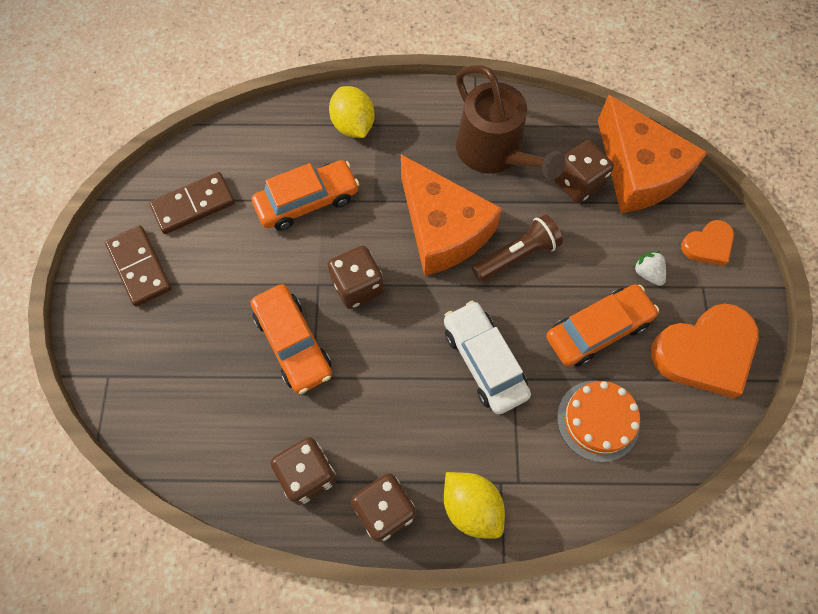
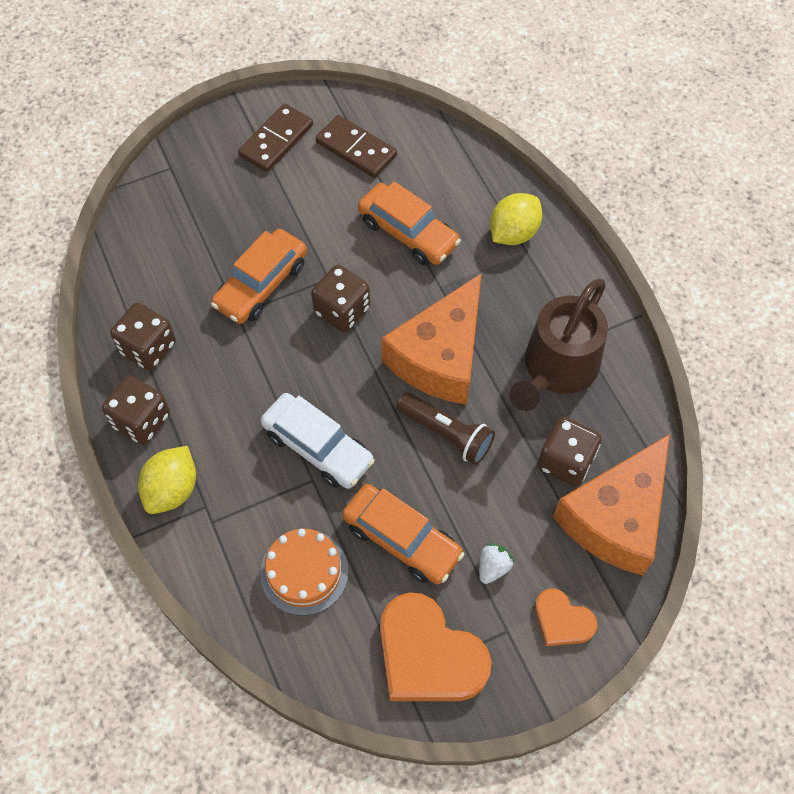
camera: 65 degrees right, 5 degrees down
white car [444,301,531,414] -> white car turned 90 degrees clockwise [261,393,375,489]

